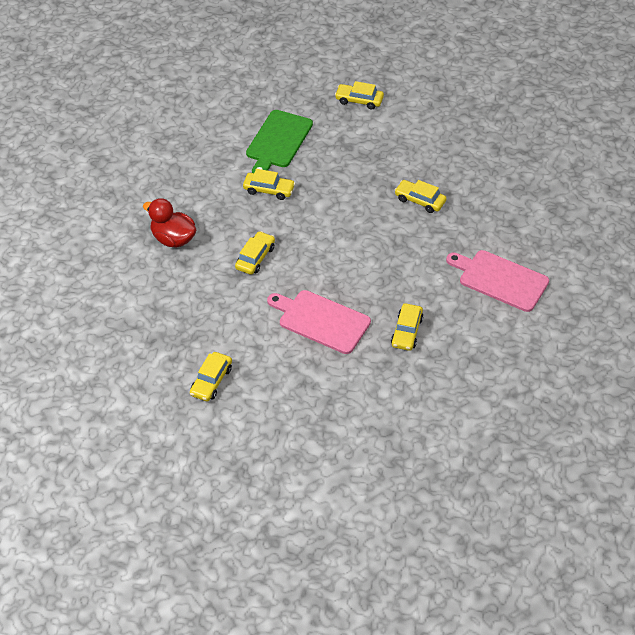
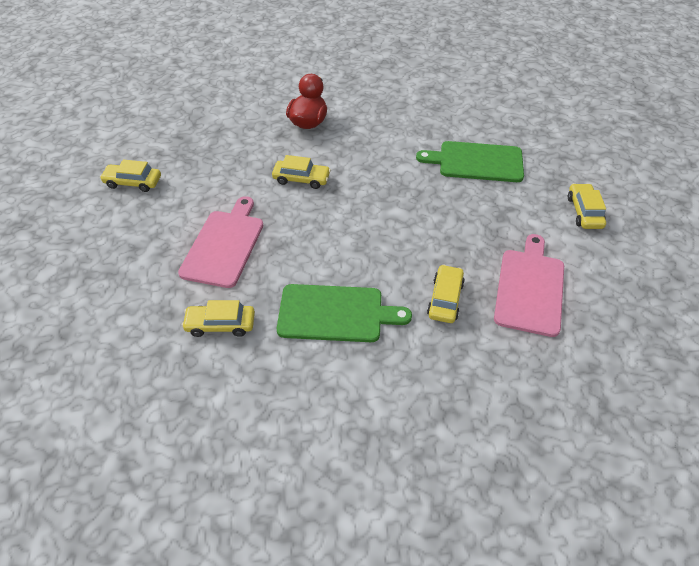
camera: 75 degrees right, 0 degrees up
yellow car [243,169,295,200] -> none
pink cutting board [446,250,549,312] -> pink cutting board moved to [494,234,564,337]
none -> green cutting board [277,284,412,342]

